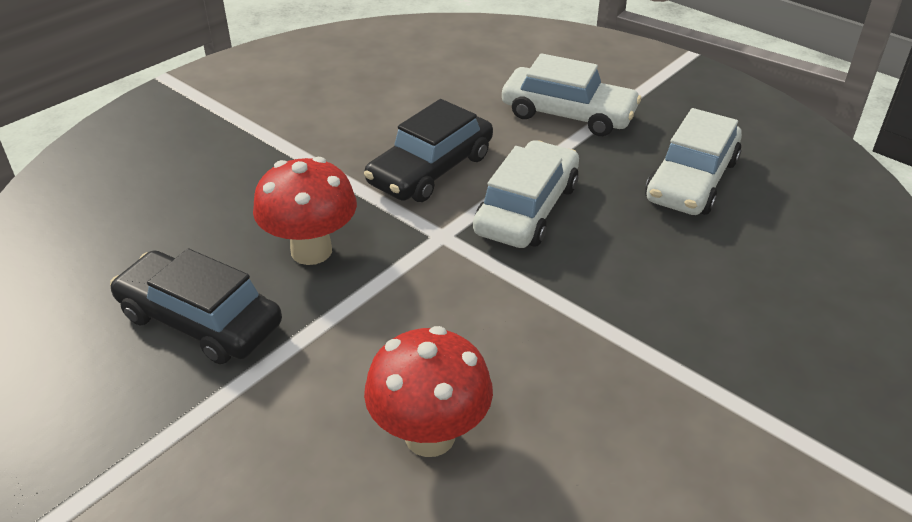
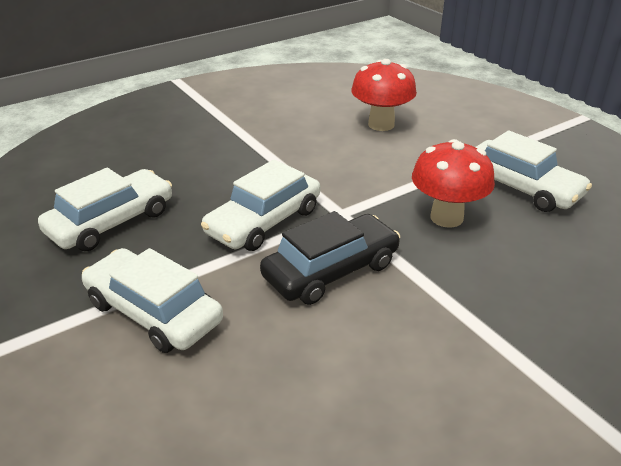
camera: 165 degrees left, 5 degrees down
black car [110,249,282,364] -> white car [475,130,592,212]

